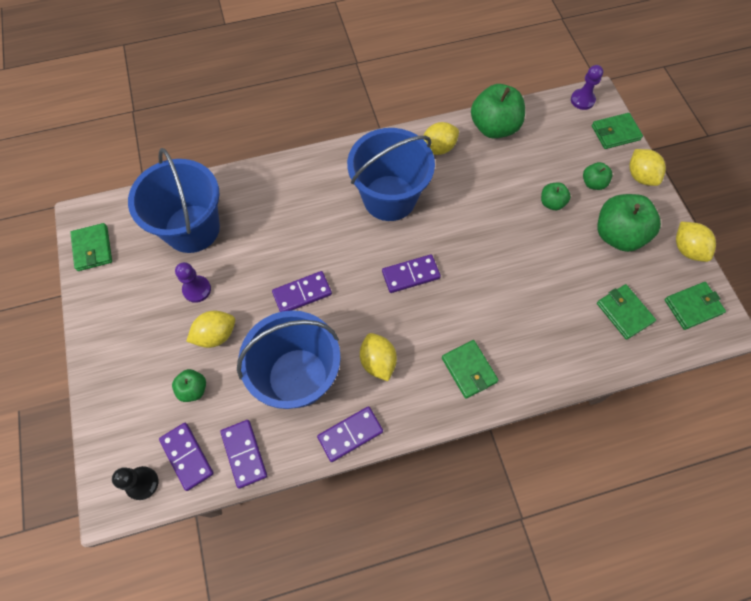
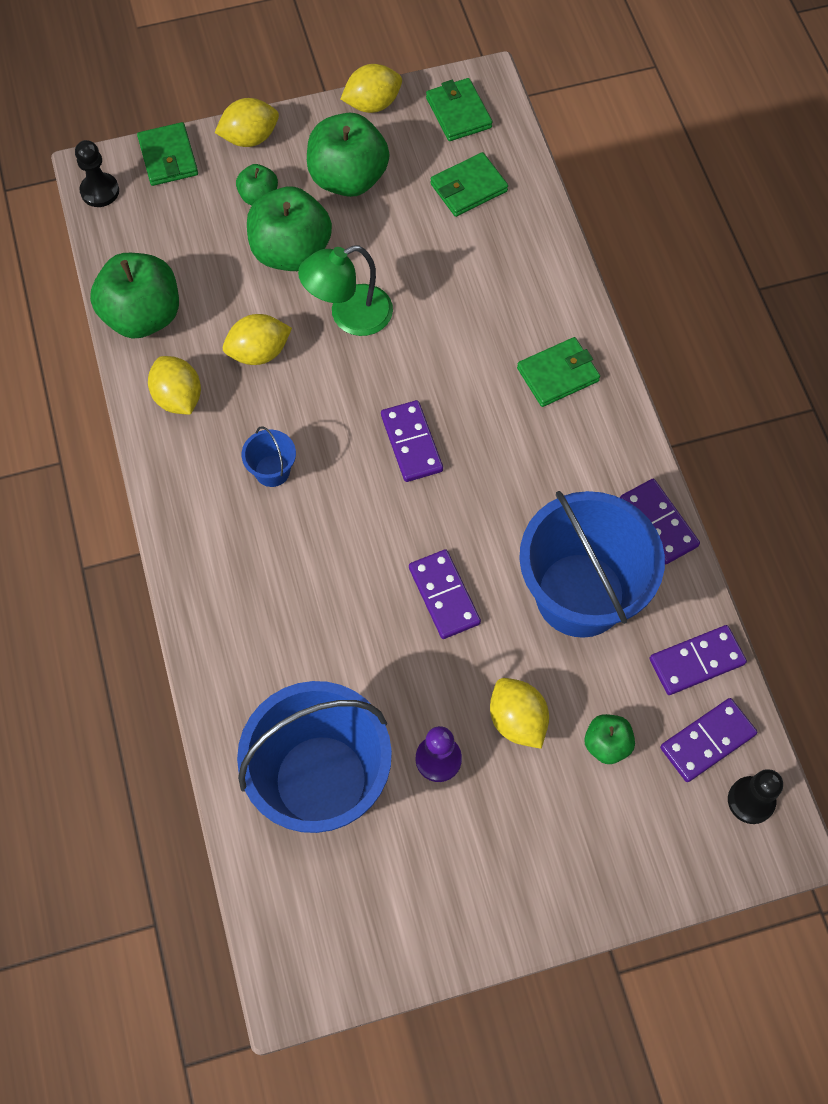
camera: 90 degrees left, 0 degrees up
green wallet [70,223,112,271] -> none
blue bucket [347,128,435,221] -> blue bucket [242,426,296,487], size x0.41
yellow lemon [360,333,397,381] -> yellow lemon moved to [223,314,292,365]
green apple [541,182,571,210] -> green apple [247,187,332,271], size x1.98
purple pawn [571,65,603,110] -> black pawn [75,140,119,207]
none -> green lamp [298,246,393,336]

